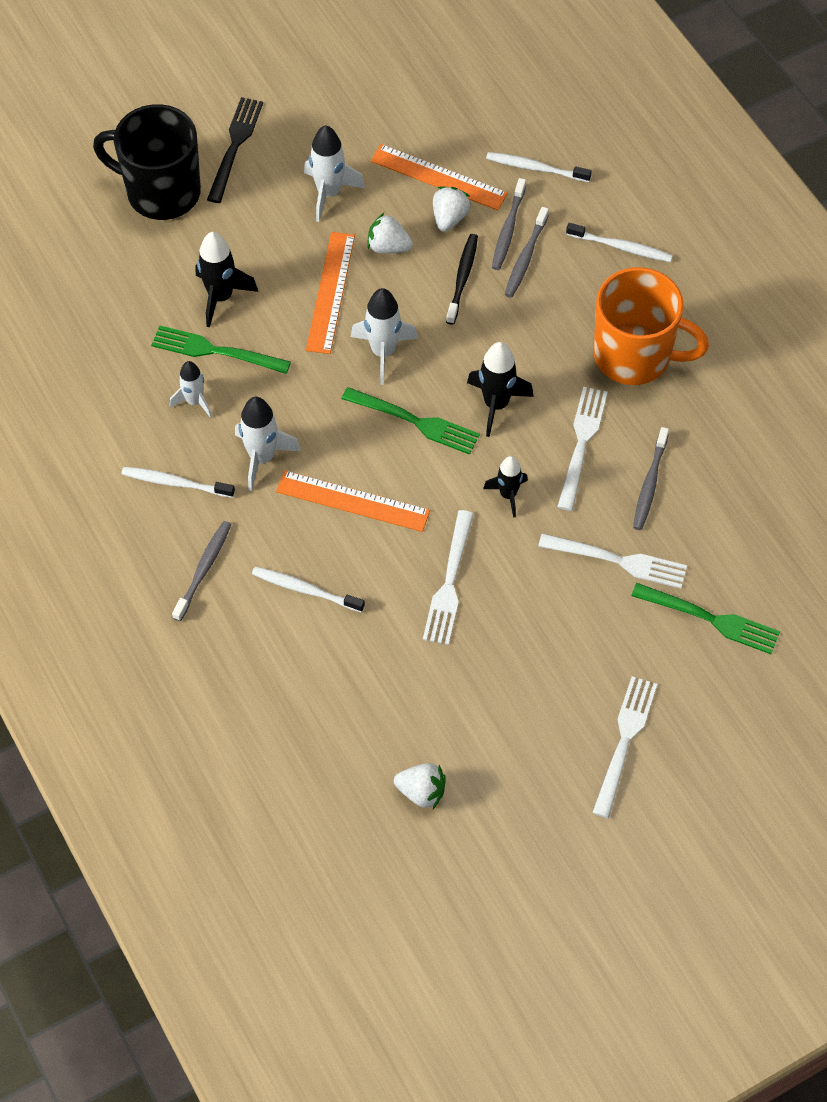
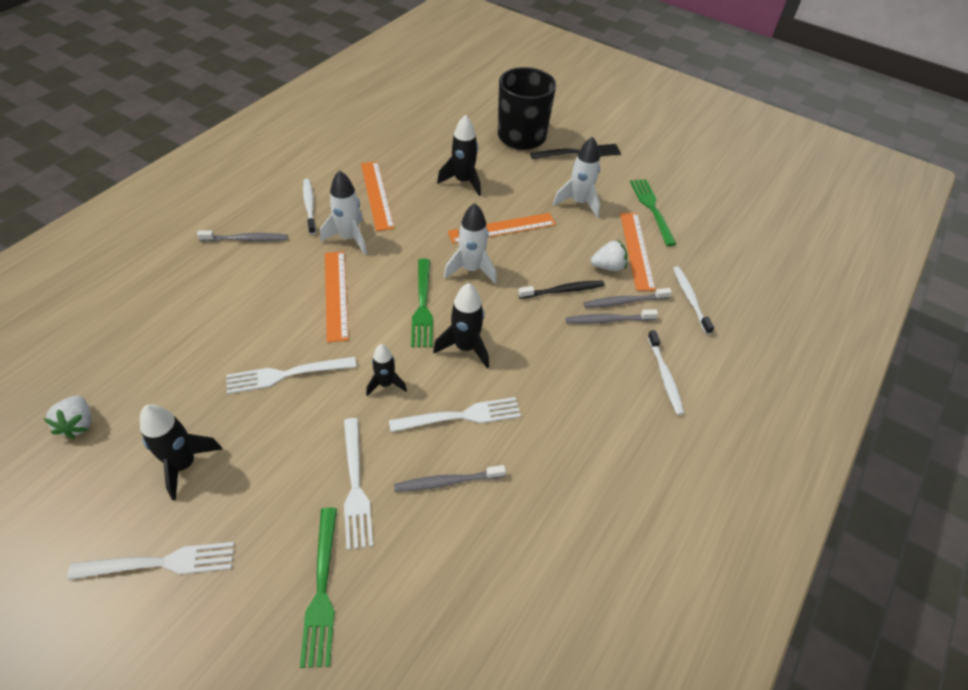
camera: 60 degrees right, 10 degrees down
green fork [151,325,291,374] -> green fork moved to [630,179,676,246]
white rocket [170,361,212,418] -> orange ruler [361,161,395,231]
white toothbrush [252,567,365,612] -> none
white strawberry [367,213,413,254] -> none
orange mug [594,267,709,385] -> none
none -> black rocket [140,404,222,500]

